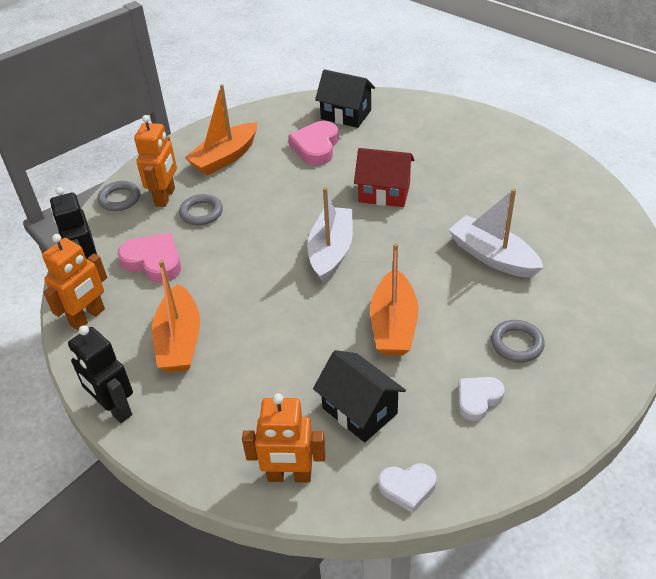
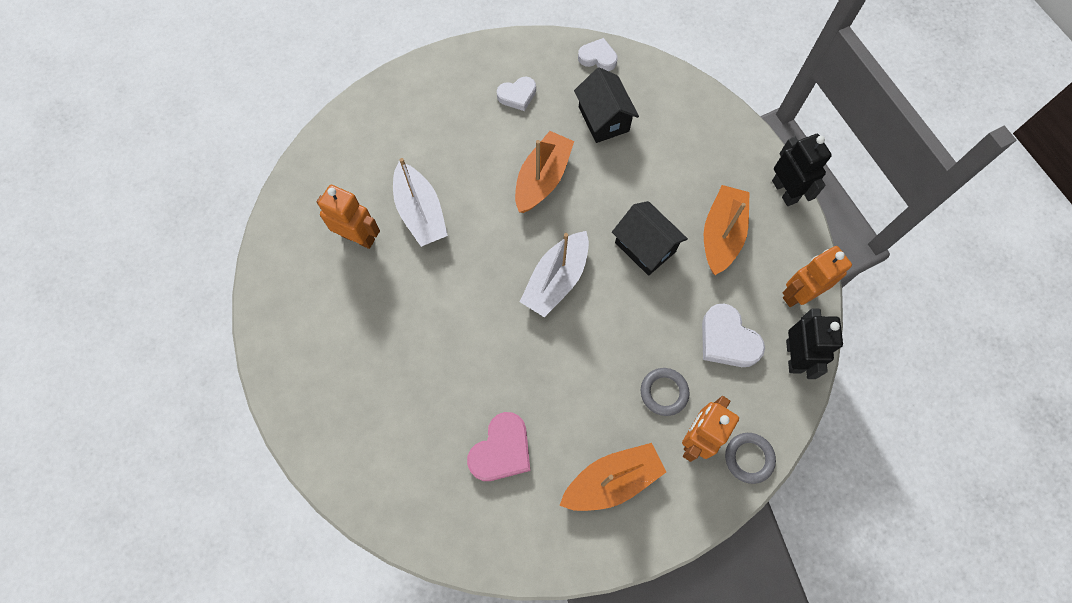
camera: 160 degrees left, 25 degrees up
pink heart [118,233,181,283] -> white heart [702,304,765,367]
orange robot [242,393,326,482] -> orange robot moved to [316,185,380,249]
black house [315,69,375,128] -> black house moved to [612,201,688,276]
red house [354,148,414,207] -> none
grey ring [491,320,545,362] -> none

